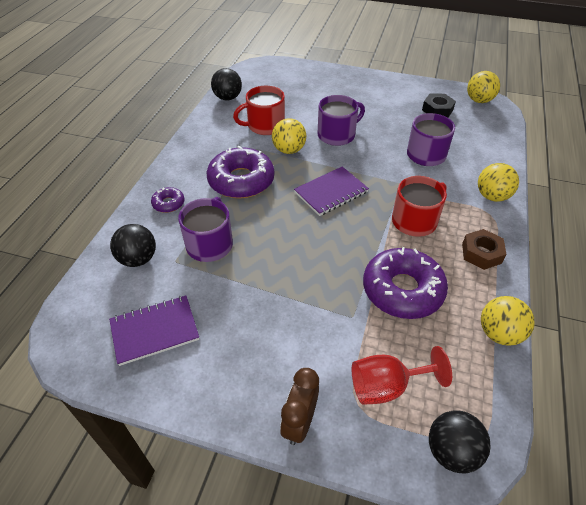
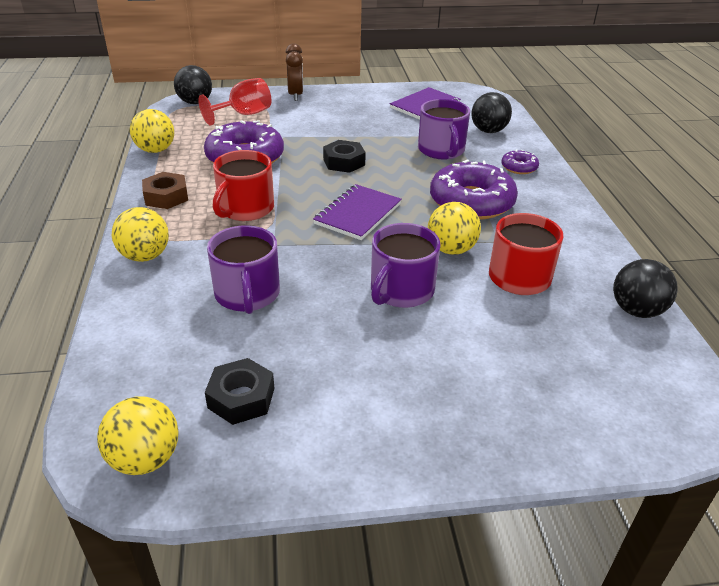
camera: 155 degrees right, 10 degrees down
none -> black nut [323,140,366,173]

